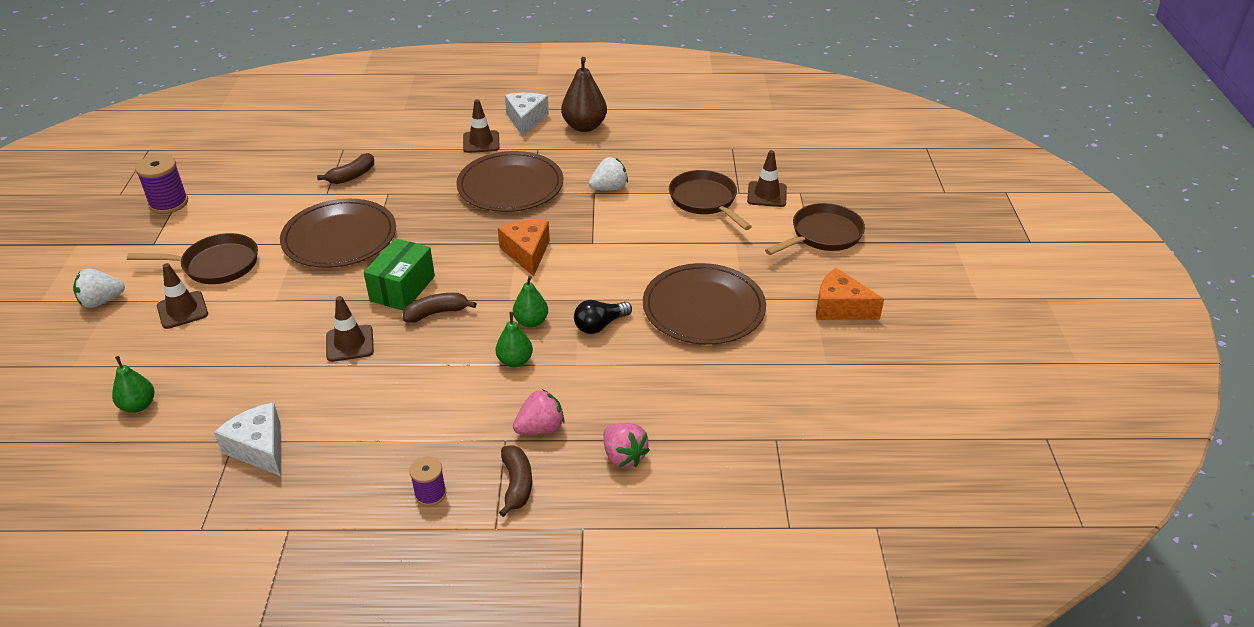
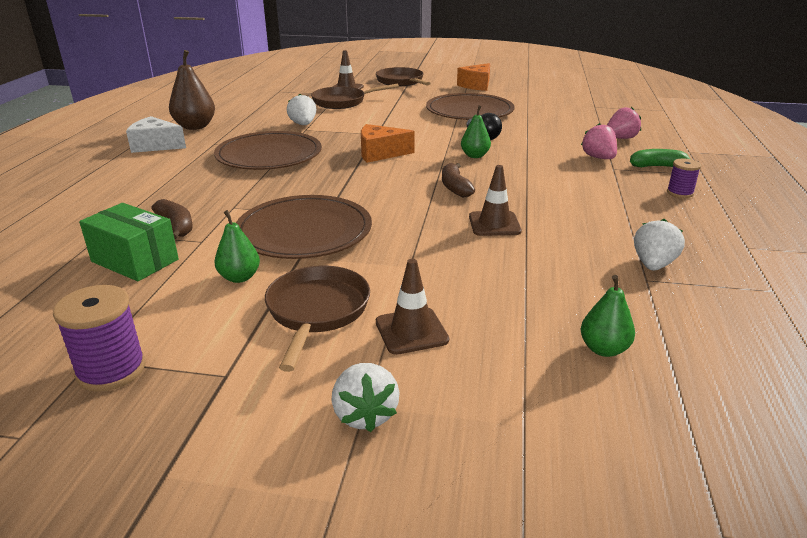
camera: 80 degrees left, 10 degrees down
white cheese [214,402,281,476] -> white strawberry [634,218,685,271]
green box [364,238,435,311] -> green box moved to [79,203,179,281]
brown traffic cone [463,99,500,153] -> none
green pear [496,312,533,367] -> green pear moved to [215,210,260,283]
brown banana [499,445,532,517] -> green banana [630,149,699,167]

